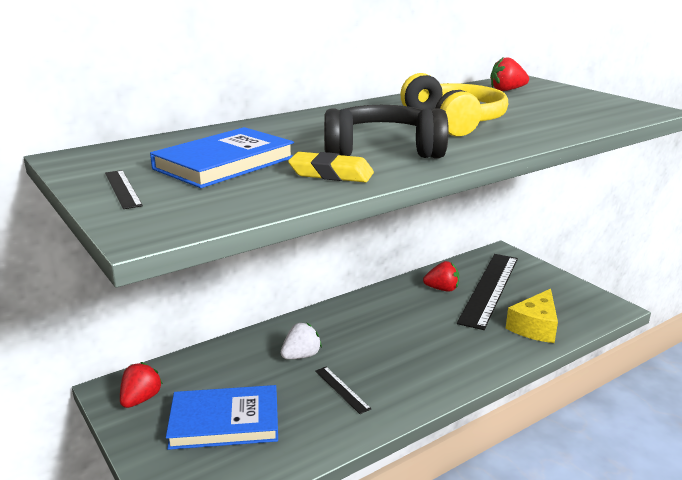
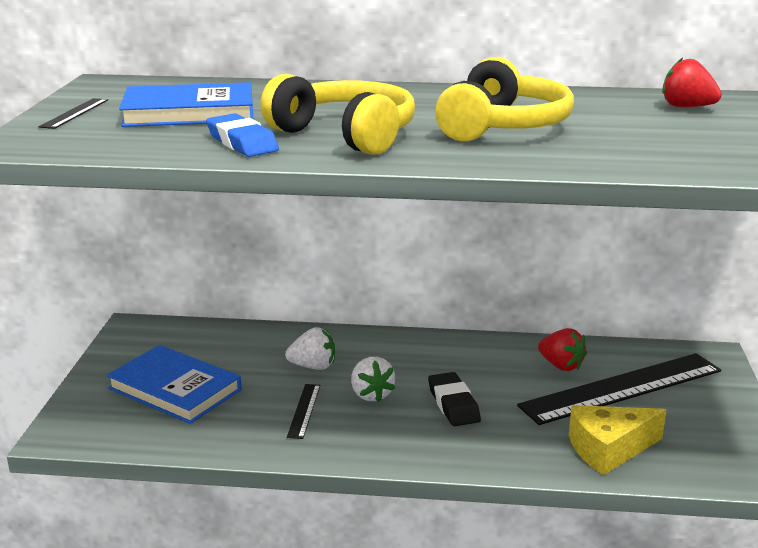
camera: 40 degrees right, 0 degrees up
red strawberry [120,362,163,408] -> none
yellow eraser [288,152,374,182] -> blue eraser [206,113,279,157]
black headphones [324,105,449,158] -> yellow headphones [261,74,415,155]
none -> white strawberry [351,357,395,402]
none -> black eraser [428,372,481,426]

